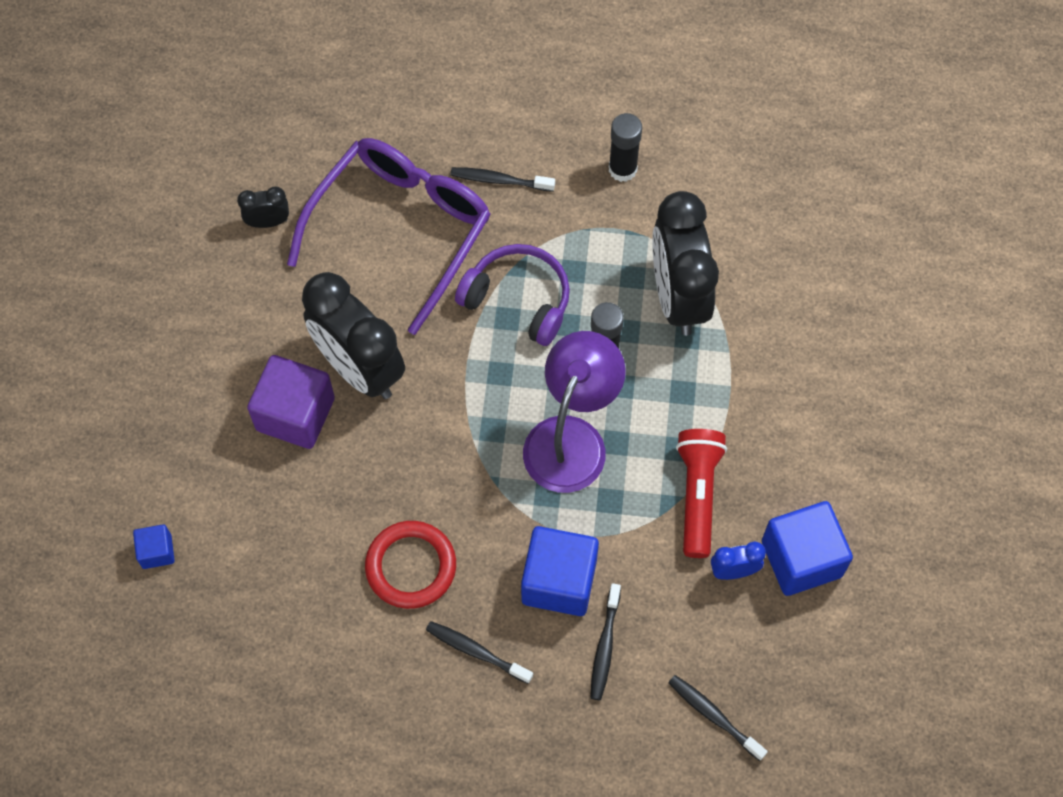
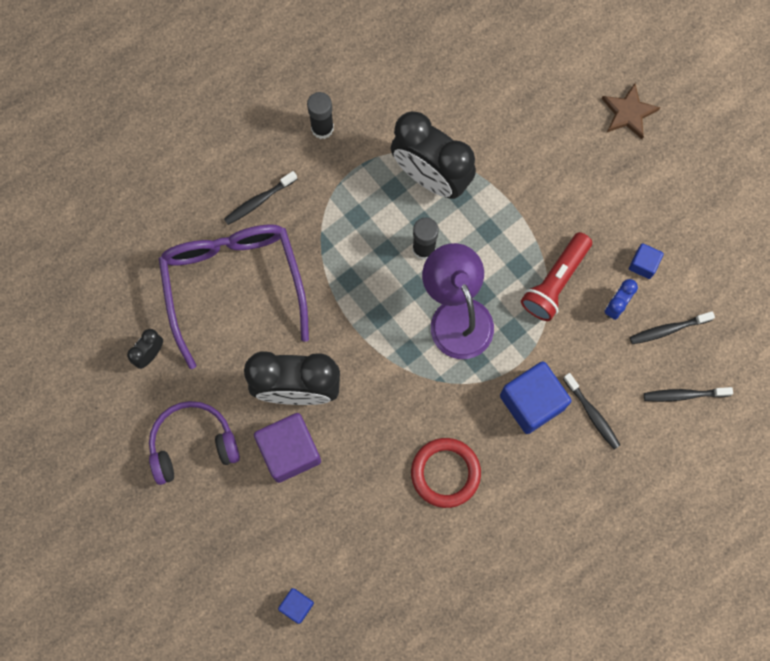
camera: 45 degrees left, 10 degrees up
black toothbrush [426,621,533,684] -> black toothbrush moved to [630,311,715,344]
purple headphones [455,244,570,346] -> purple headphones moved to [149,401,240,485]
red flashlight [676,429,727,558] -> red flashlight turned 105 degrees counterclockwise [521,232,592,321]
blue cube [762,501,853,596] -> blue cube [629,243,664,279], size x0.50
none -> brown star [602,83,660,139]

